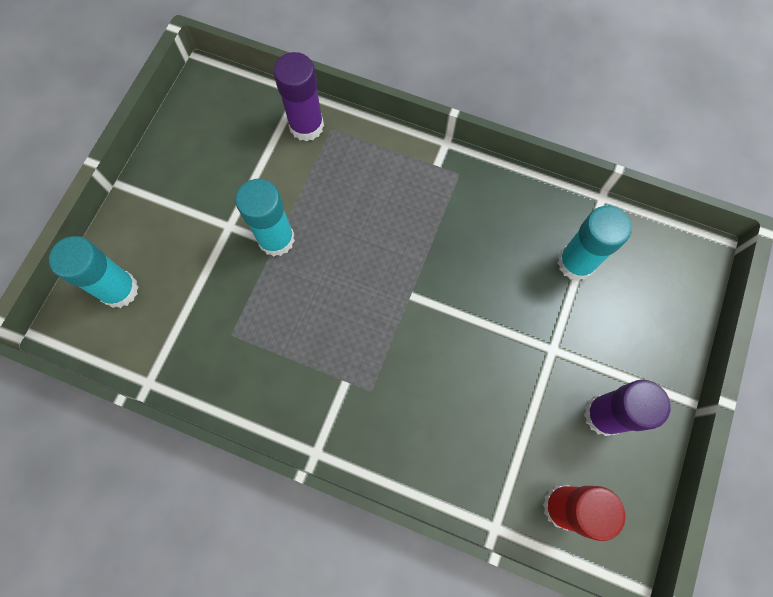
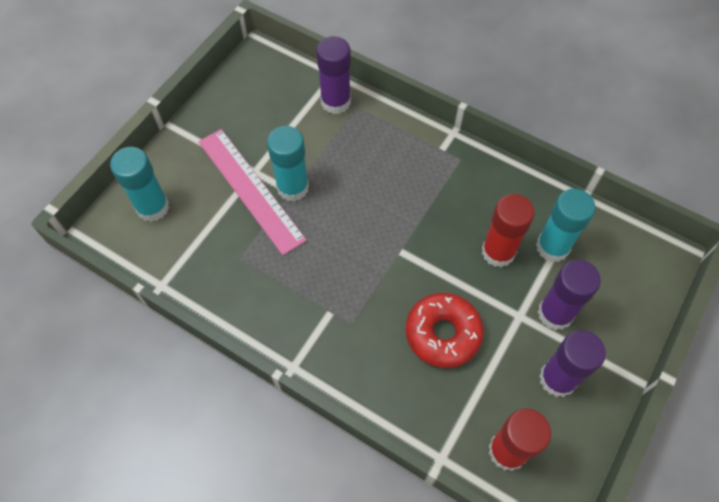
camera: 10 degrees right, 10 degrees down
none -> pink ruler [198,129,307,255]
none -> red donut [406,293,484,368]
none -> red glue stick [482,194,535,268]
none -> purple glue stick [538,260,601,330]

